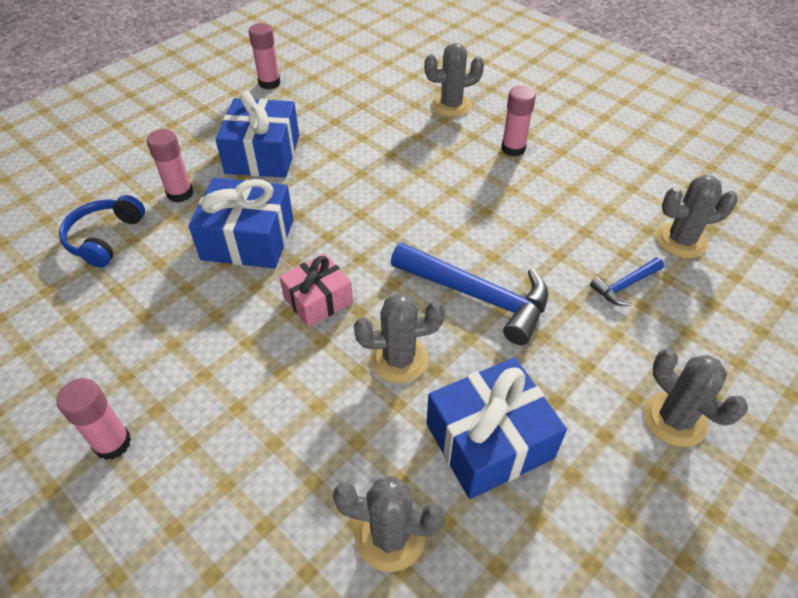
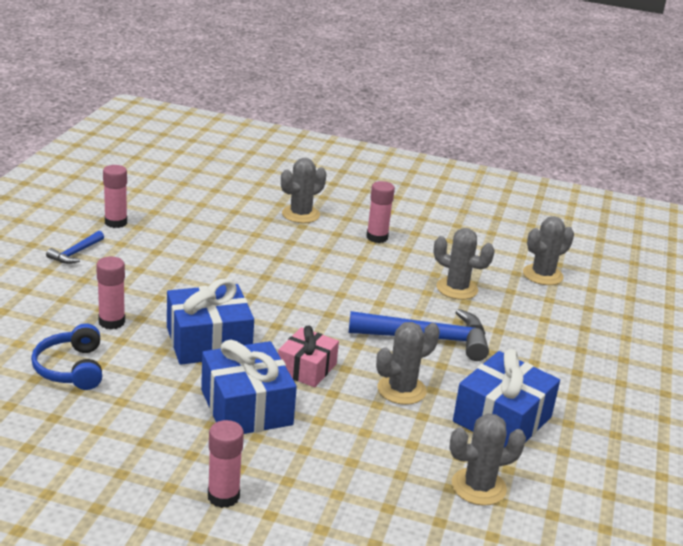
camera: 30 degrees left, 20 degrees down
blue gift [215,91,299,177] -> blue gift moved to [201,340,297,434]
blue hammer [590,258,664,306] -> blue hammer moved to [46,231,104,264]
grey cactus [643,349,748,447] -> grey cactus moved to [433,228,495,299]

